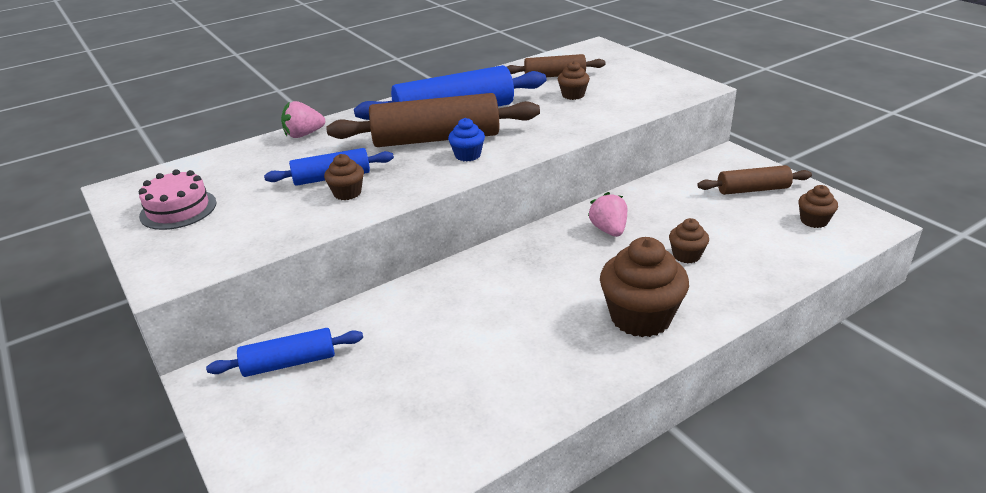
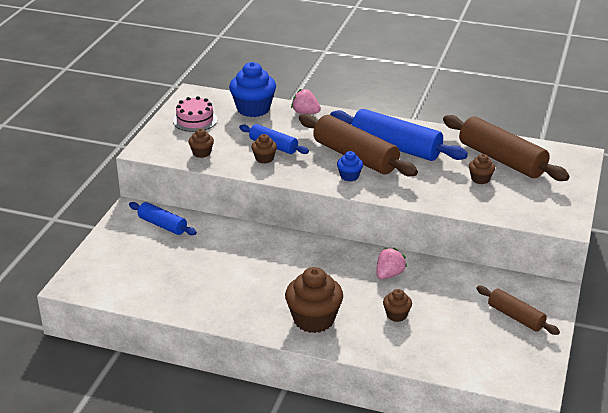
camera: 50 degrees right, 0 degrees up
brown rolling pin [507,54,606,77] -> brown rolling pin [443,115,570,181], size x1.79
brown cupcake [798,185,838,228] -> brown cupcake moved to [188,128,214,158]
none -> blue cupcake [229,62,276,117]

